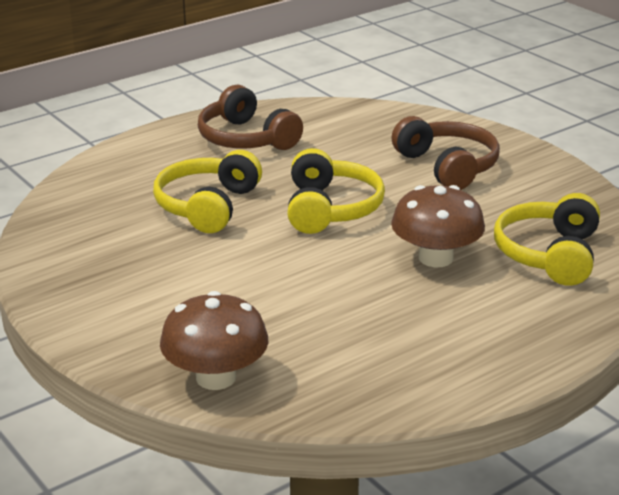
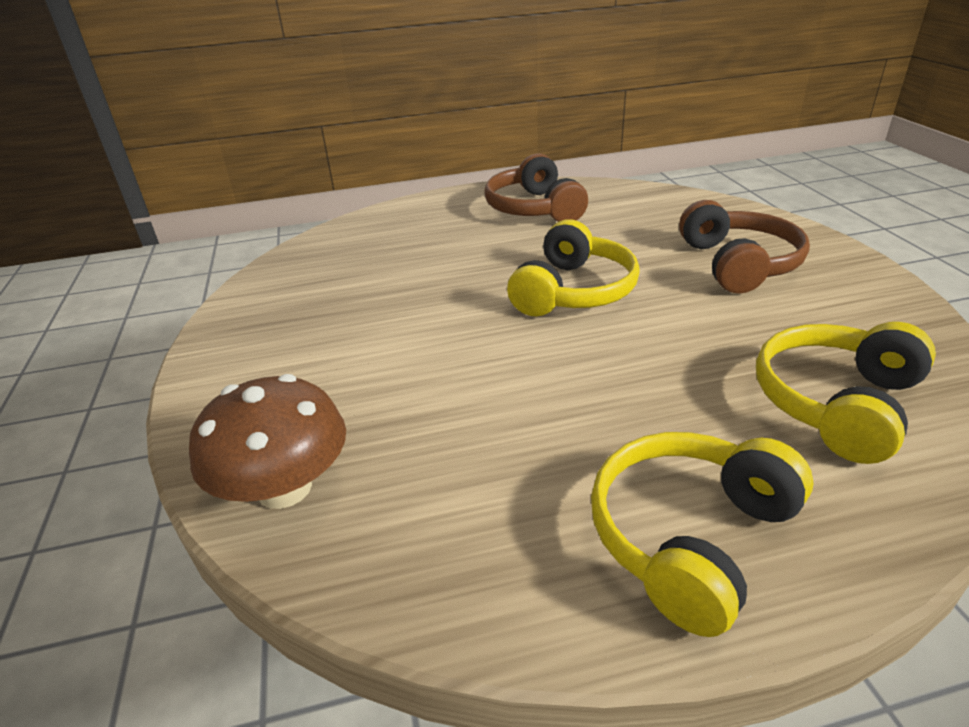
camera: 25 degrees right, 5 degrees up
yellow headphones [153,150,262,233] -> yellow headphones moved to [591,432,813,637]
brown mushroom [391,185,485,267] -> none

